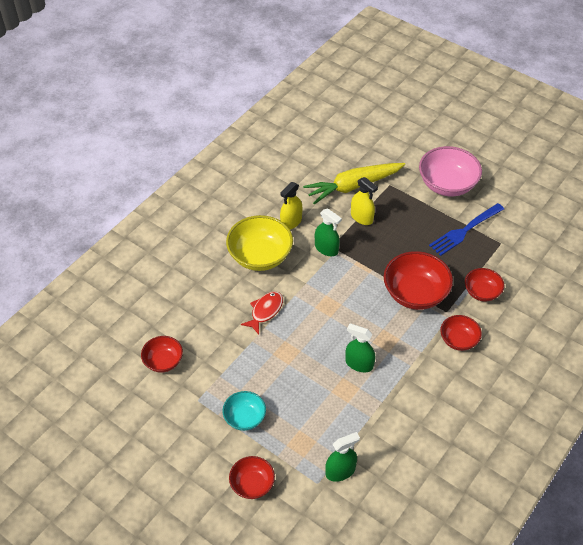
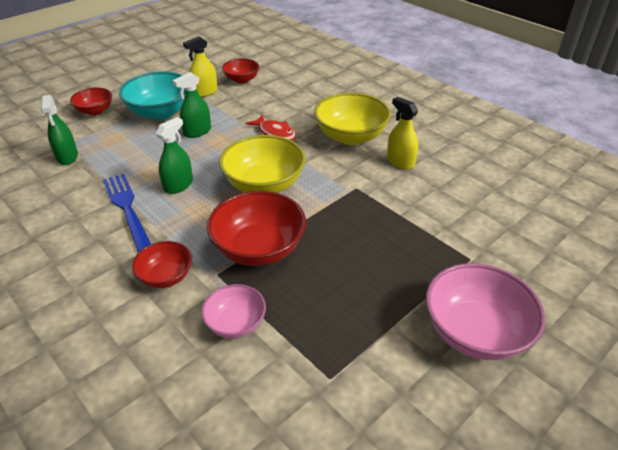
camera: 100 degrees right, 10 degrees down
turquoise bowl [223,391,266,431] -> turquoise bowl [119,72,186,120], size x1.73
yellow carrot [303,163,405,205] -> none
green spray bottle [315,208,342,256] -> green spray bottle moved to [173,72,211,138]
yellow spray bottle [351,177,378,225] -> yellow spray bottle moved to [183,36,218,97]
blue fork [429,203,504,256] -> blue fork moved to [103,174,151,253]
red bowl [465,268,504,302] -> pink bowl [201,284,266,339]
none -> yellow bowl [219,135,305,193]

